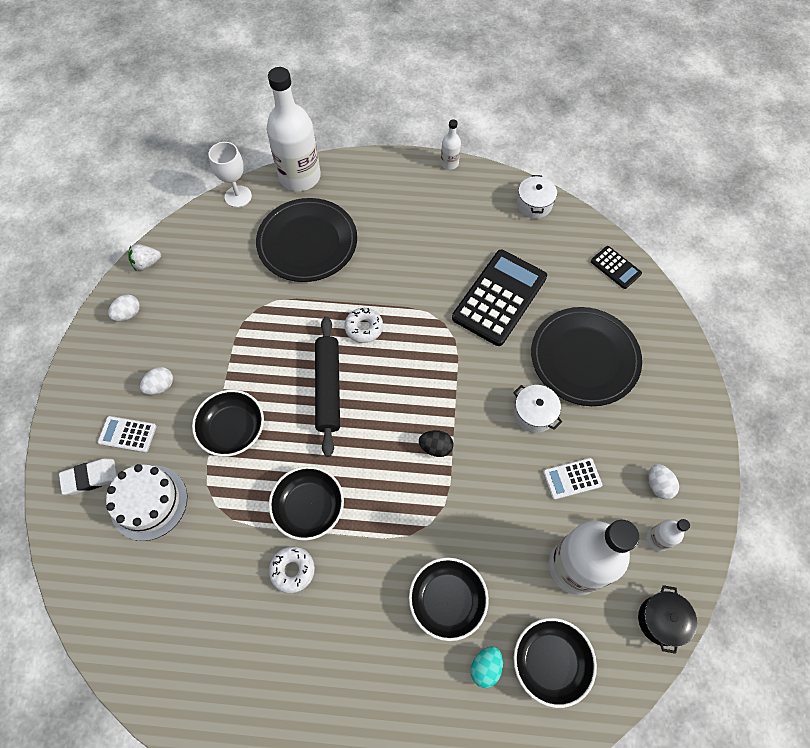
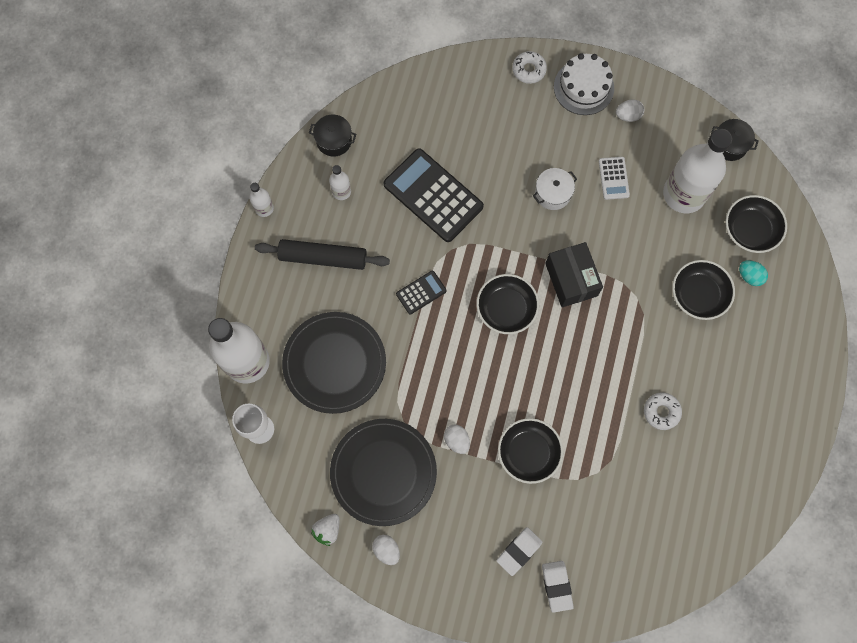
camera: 80 degrees left, 10 degrees up
white calculator [98,416,157,453] -> white eraser [497,527,542,576]
white cake [106,464,187,541] -> white cake moved to [554,53,614,115]
white strawberry [128,244,161,271] -> white strawberry turned 45 degrees clockwise [311,514,340,546]
white egg [140,367,173,395] -> white egg moved to [444,424,470,454]
black bowl [269,466,344,541] -> black bowl moved to [476,274,539,334]
black rolling pin [315,316,340,457] -> black rolling pin moved to [255,239,390,270]
white donut [344,308,383,343] -> white donut moved to [512,51,547,84]
black egg [419,430,454,457] -> black box [545,242,603,307]
white pot [517,175,557,219] -> black pot [309,114,356,157]
black plate [531,307,642,406] -> black plate moved to [330,419,437,526]
black calculator [591,246,642,289] -> black calculator moved to [396,271,447,314]
white bottle [646,519,690,551] -> white bottle moved to [329,165,351,200]

